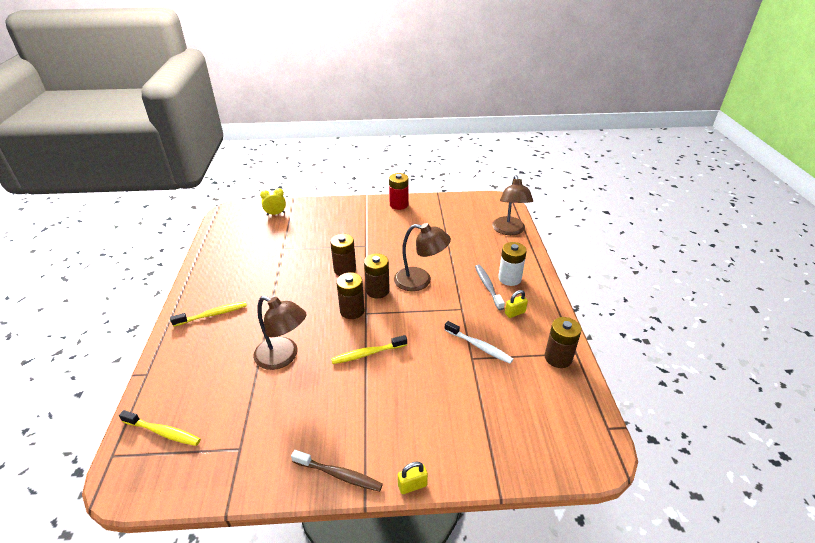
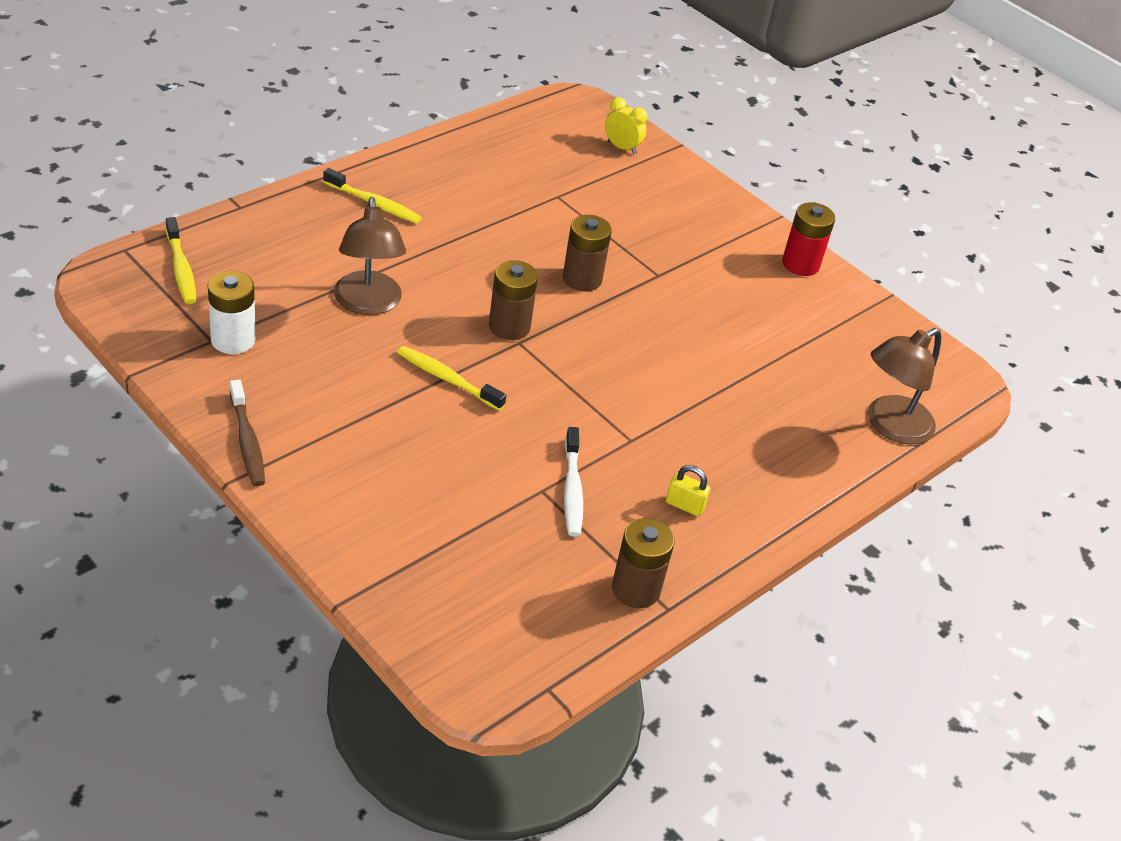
camera: 45 degrees right, 5 degrees up
brown battery [364,253,390,298] -> none
brown lamp [394,223,451,291] -> none
yellow padlock [398,462,428,494] -> none
grey toothbrush [475,265,505,310] -> none
white battery [498,242,527,286] -> white battery moved to [208,271,256,354]

